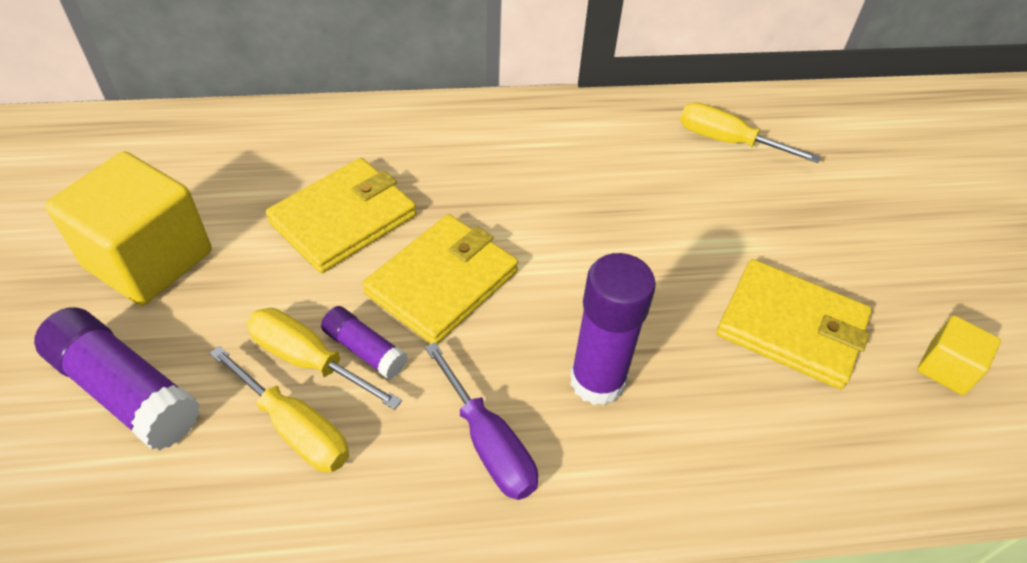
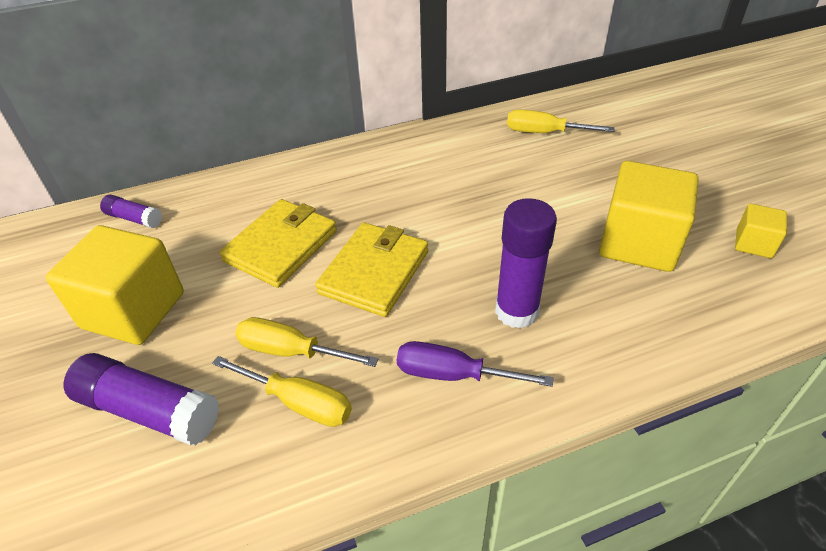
camera: 10 degrees left, 5 degrees down
purple glue stick [321,306,408,379] -> purple glue stick moved to [100,195,162,228]
purple screwdriver [425,342,538,500] -> purple screwdriver turned 150 degrees clockwise [397,341,553,387]
yellow wallet [716,259,872,389] -> yellow cube [599,161,699,272]

